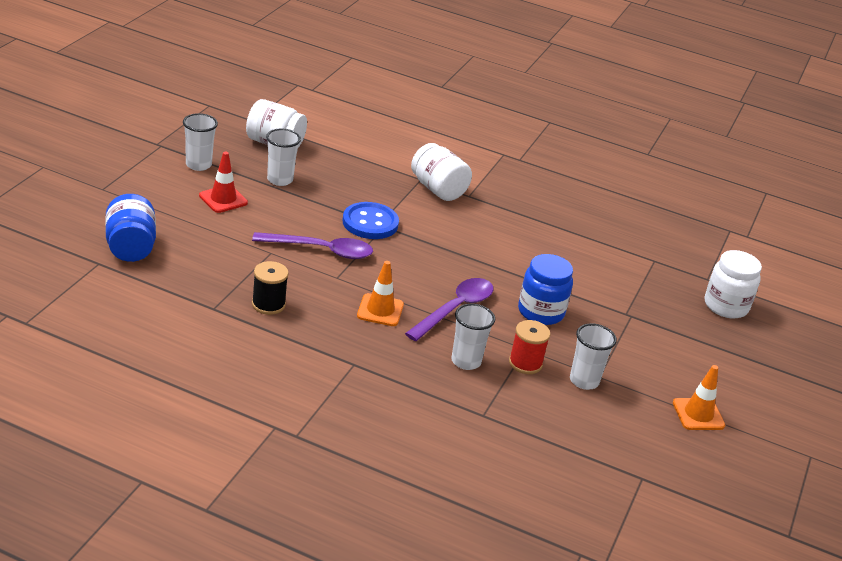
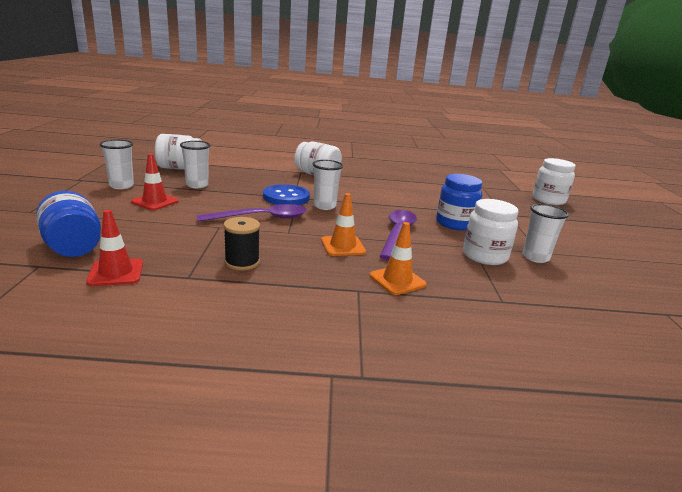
camera: 20 degrees left, 10 degrees down
white cup [451,303,495,370] -> white cup moved to [312,160,343,210]
red spool [509,320,550,374] -> white jar [463,199,519,265]
orange traffic cone [673,365,725,430] -> orange traffic cone moved to [370,222,426,295]
none -> red traffic cone [86,210,143,286]

